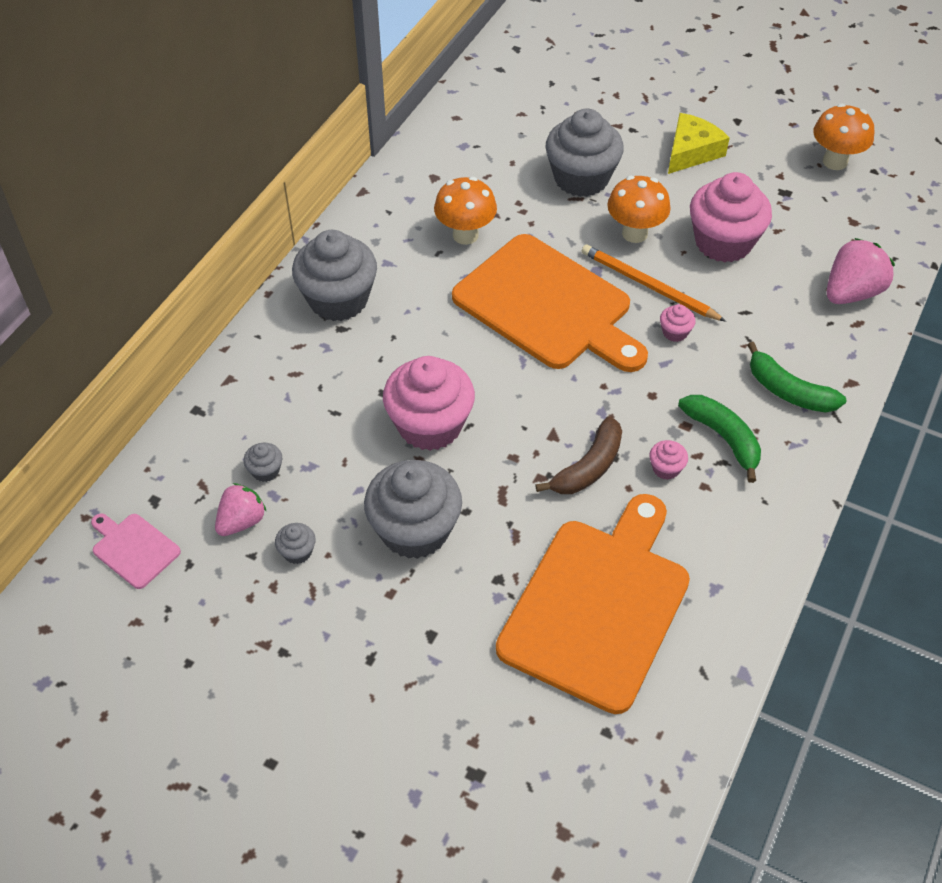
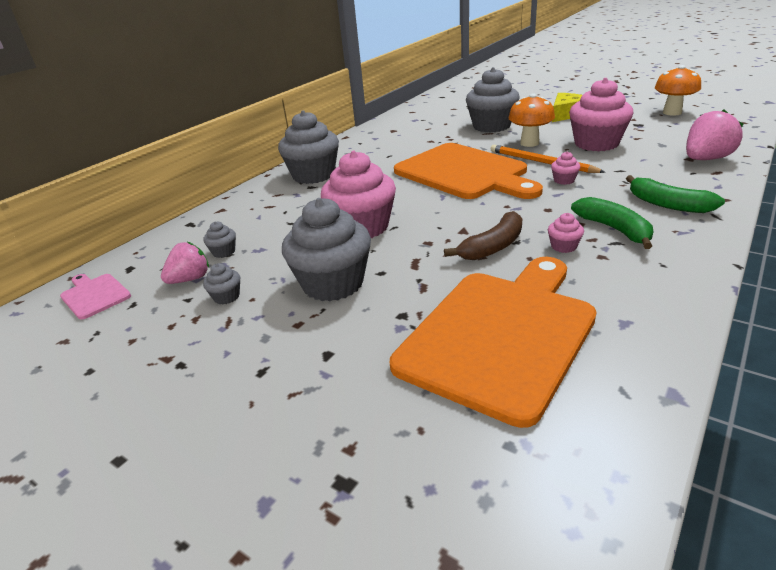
camera: 10 degrees right, 20 degrees down
orange mushroom [434,177,497,245] -> none

